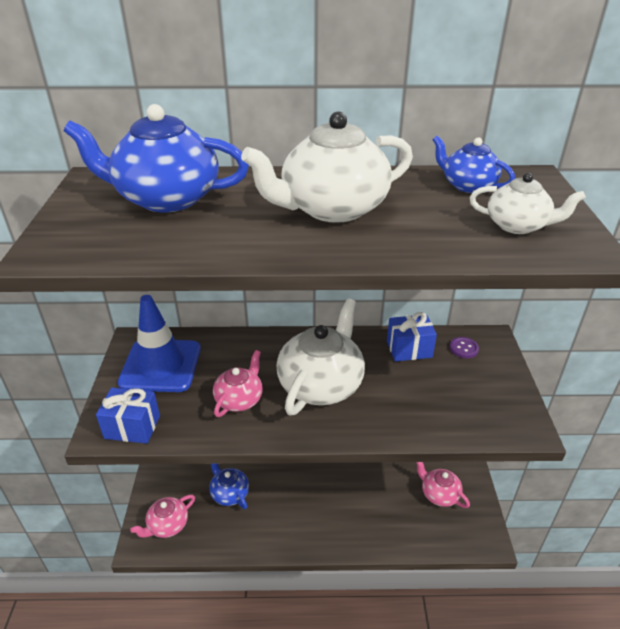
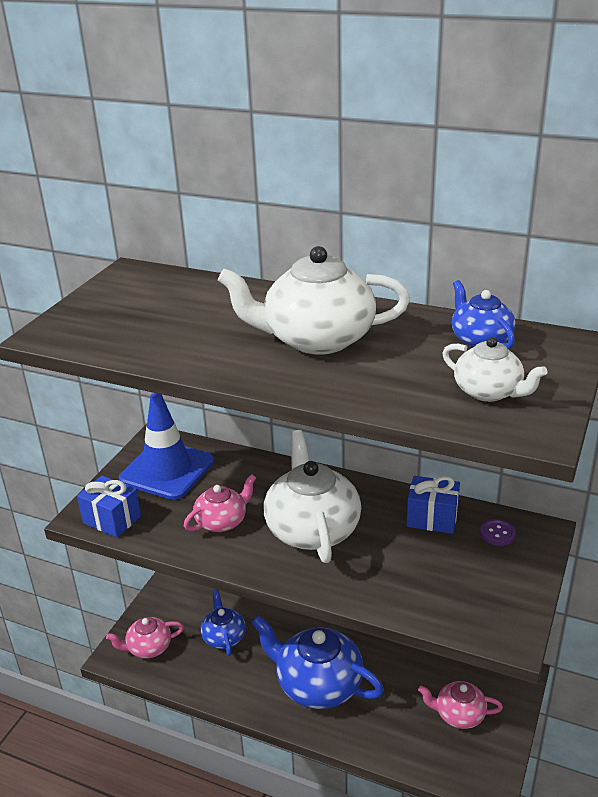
camera: 25 degrees right, 5 degrees down
blue teapot [64,104,249,212] -> blue teapot moved to [252,615,384,709]
white teapot [277,298,365,416] -> white teapot turned 60 degrees counterclockwise [264,430,361,563]
pink teapot [416,462,470,508] -> pink teapot turned 60 degrees counterclockwise [418,681,503,729]

